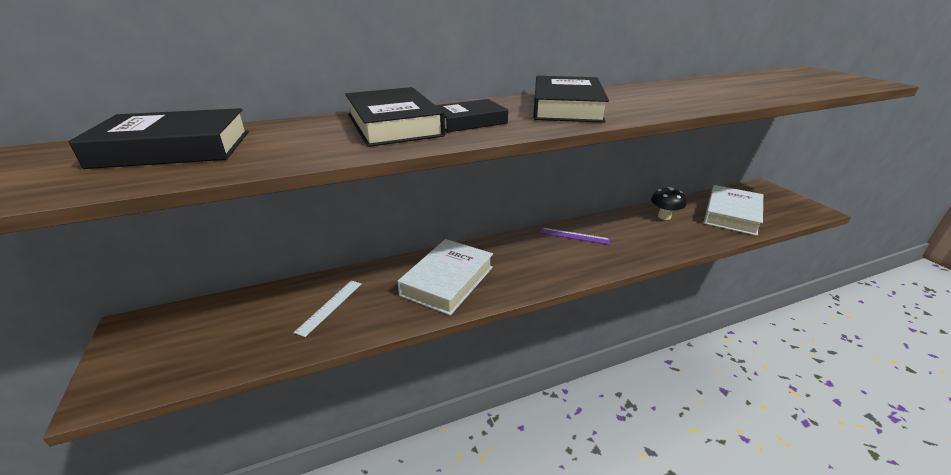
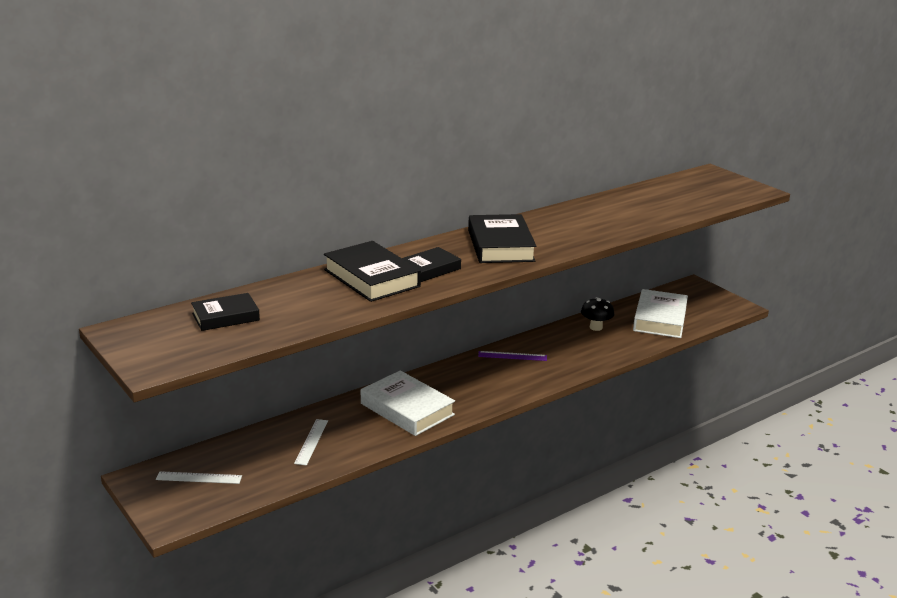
camera: 15 degrees left, 5 degrees down
black book [69,108,249,169] -> black book [191,293,260,331], size x0.63
white book [397,239,493,315] -> white book turned 60 degrees counterclockwise [361,370,455,436]
none -> white ruler [156,471,242,484]

